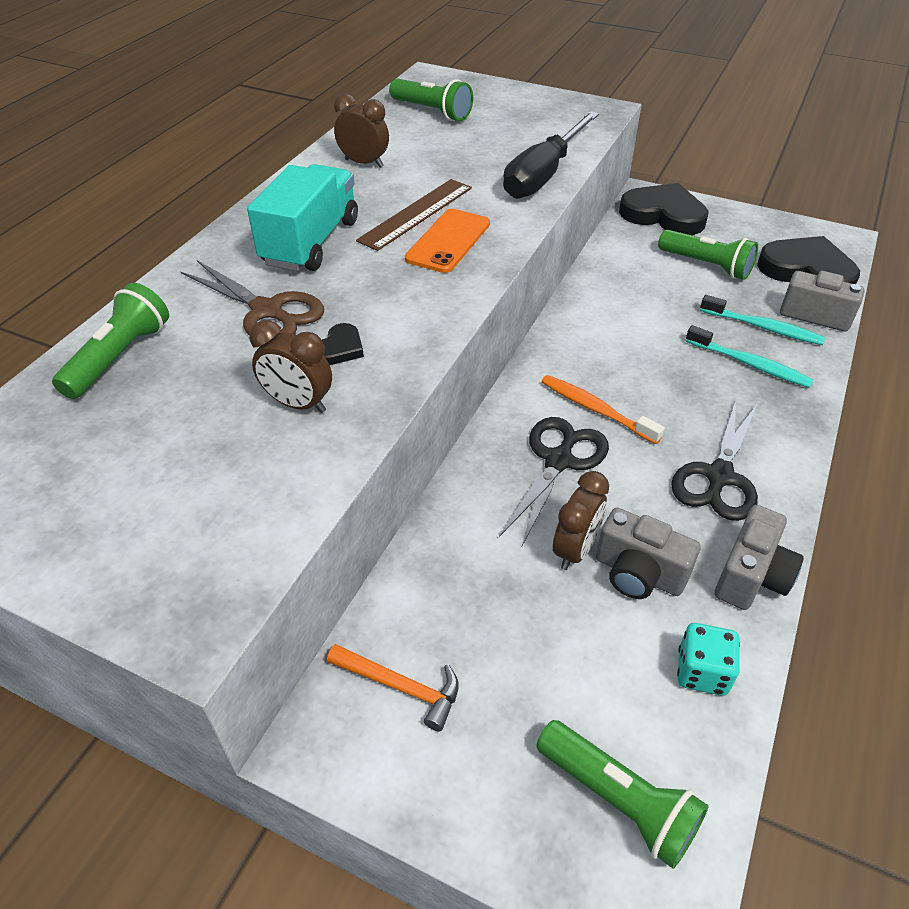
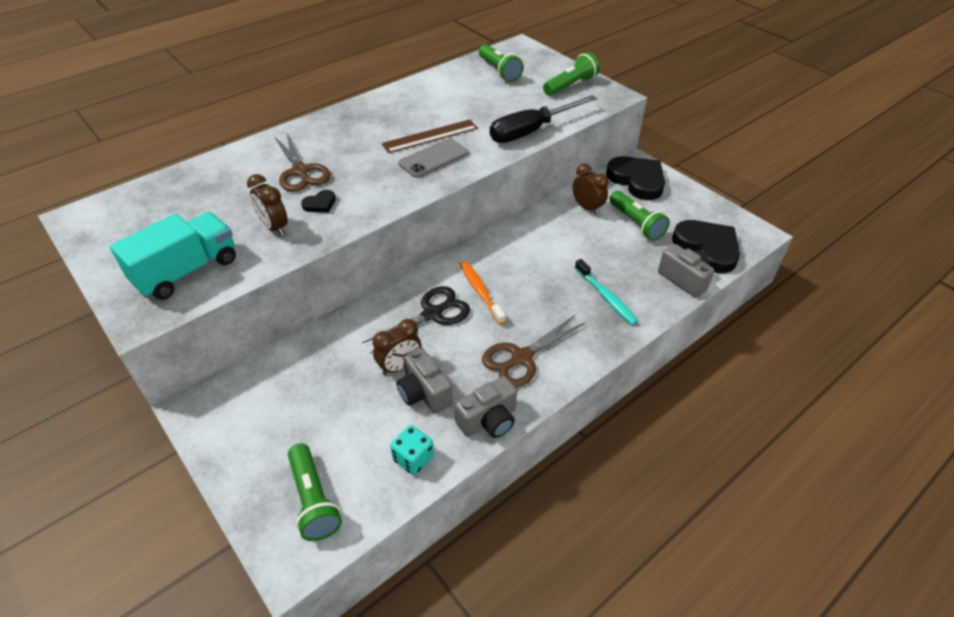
camera: 25 degrees right, 0 degrees up
green flashlight [52,283,169,399] -> green flashlight moved to [543,52,600,96]
turquoise truck [247,164,358,271] -> turquoise truck moved to [110,212,236,300]
orange hammer [327,644,459,732] -> none
brown clock [334,93,389,168] -> brown clock moved to [573,163,609,215]
orange phone [405,209,490,273] -> grey phone [398,138,469,178]
black scissors [671,400,758,521] -> brown scissors [482,315,586,388]
turquoise toothbrush [700,295,826,345] -> none

